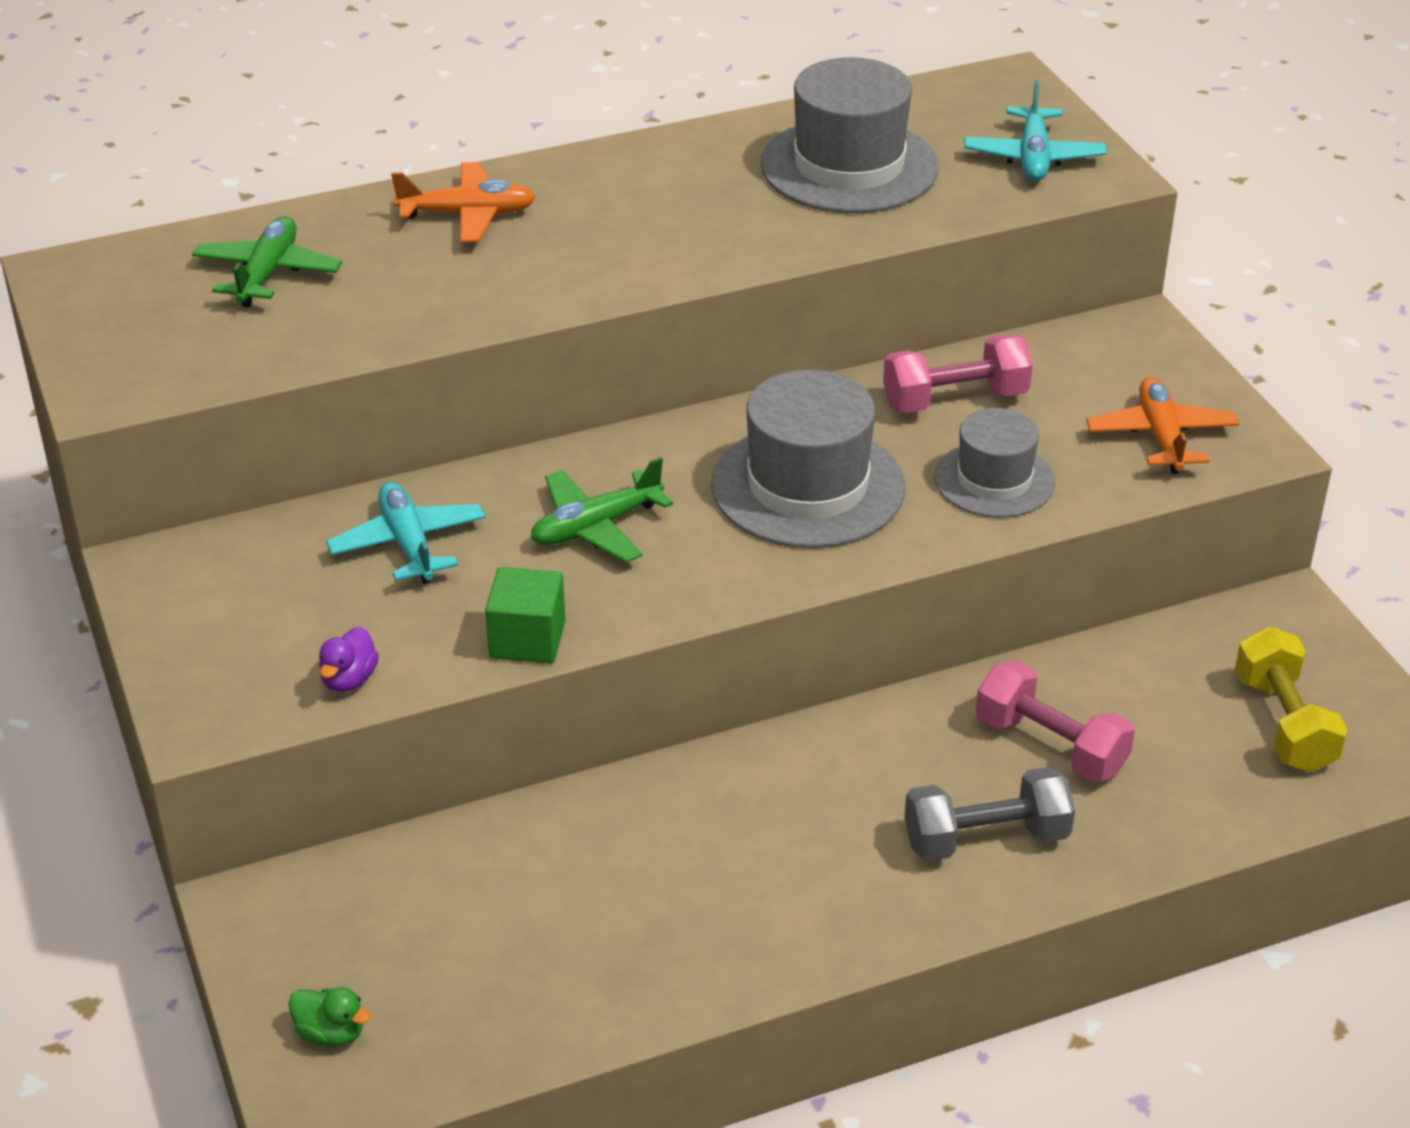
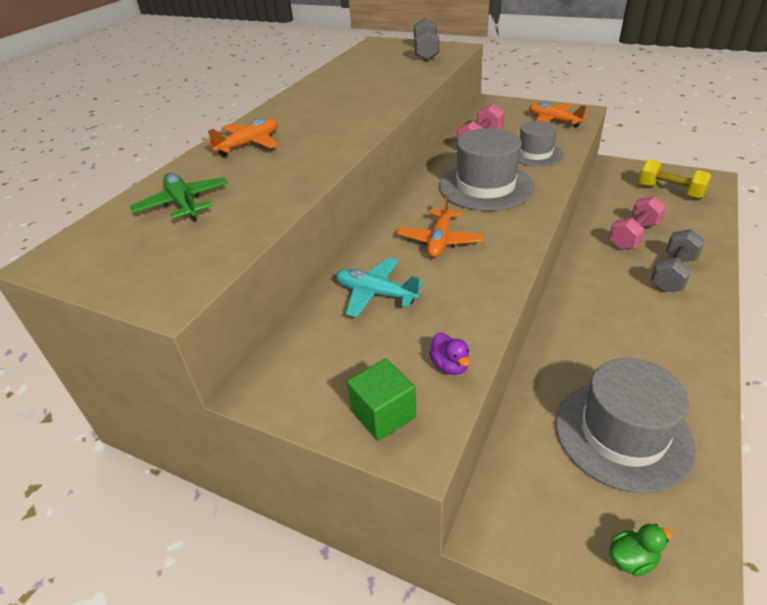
camera: 40 degrees left, 0 degrees up
green cube [485,567,565,663] -> green cube moved to [347,359,416,441]
green plane [531,457,673,563] -> orange plane [397,194,484,258]
grey hat [760,57,939,213] -> grey hat moved to [555,358,696,493]
turquoise plane [964,80,1107,181] -> grey dumbbell [414,18,439,61]
pink dumbbell [976,661,1135,783] -> pink dumbbell turned 45 degrees counterclockwise [609,196,666,250]

